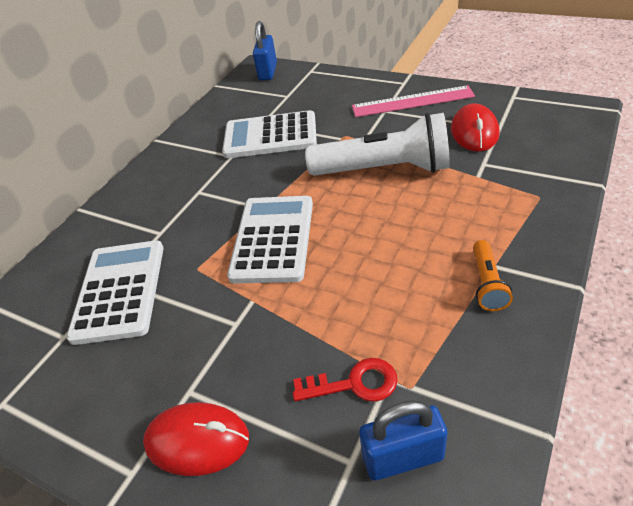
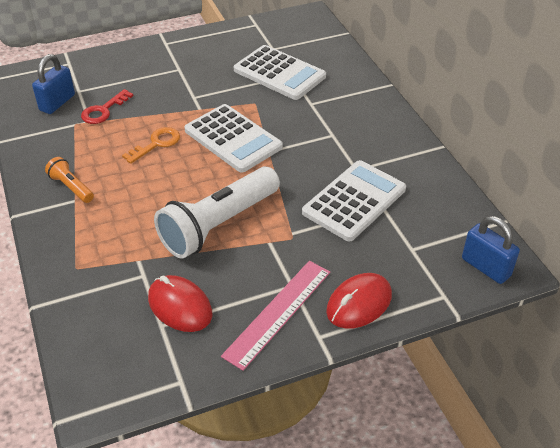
camera: 125 degrees right, 0 degrees up
red mouse [143,402,249,476] -> red mouse moved to [326,273,392,329]
none -> orange key [122,127,180,164]

